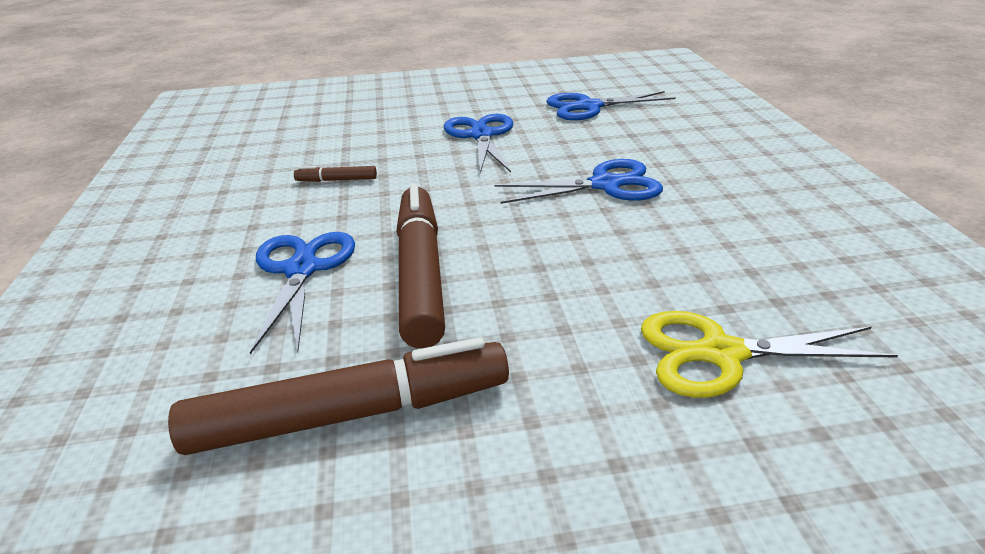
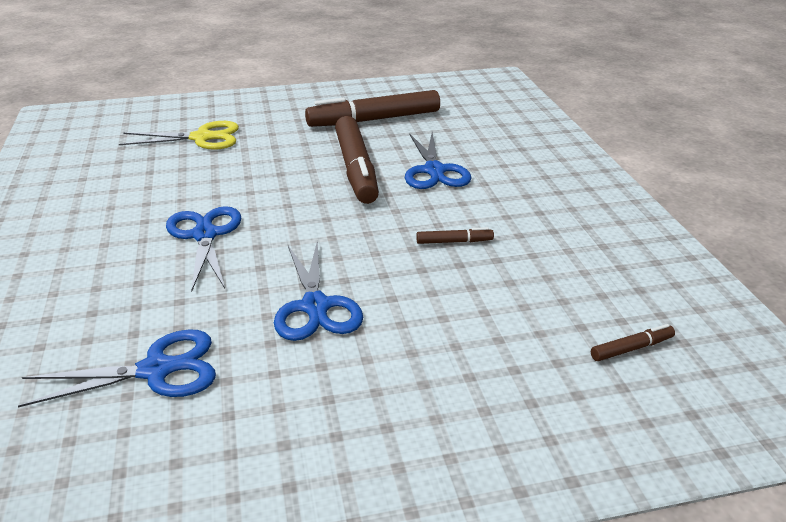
camera: 175 degrees right, 0 degrees up
blue scissors [495,159,663,204] -> blue scissors turned 90 degrees clockwise [166,206,241,292]
none -> brown marker [591,324,675,361]

